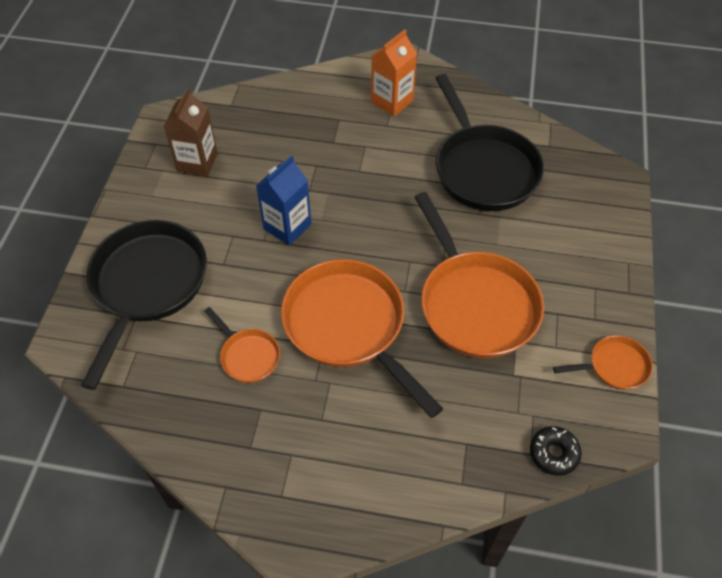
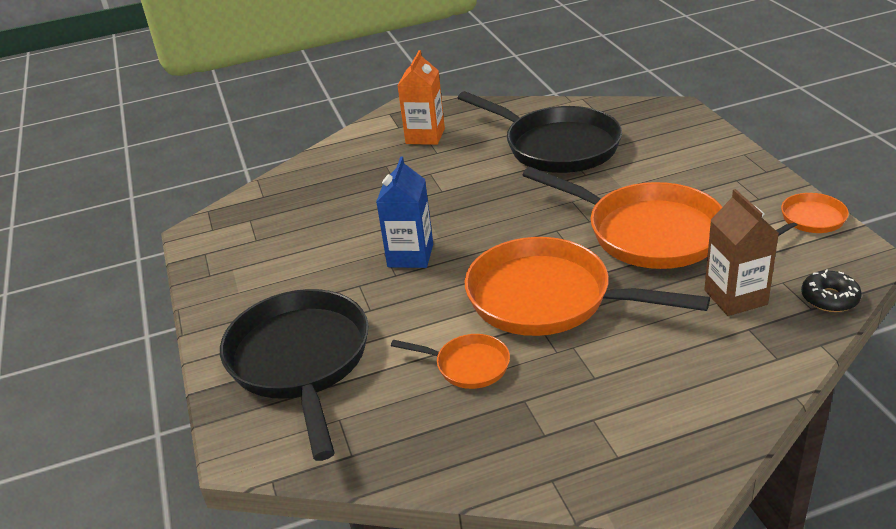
camera: 25 degrees left, 20 degrees down
brown carton [164,88,218,176] -> brown carton moved to [704,189,779,316]

